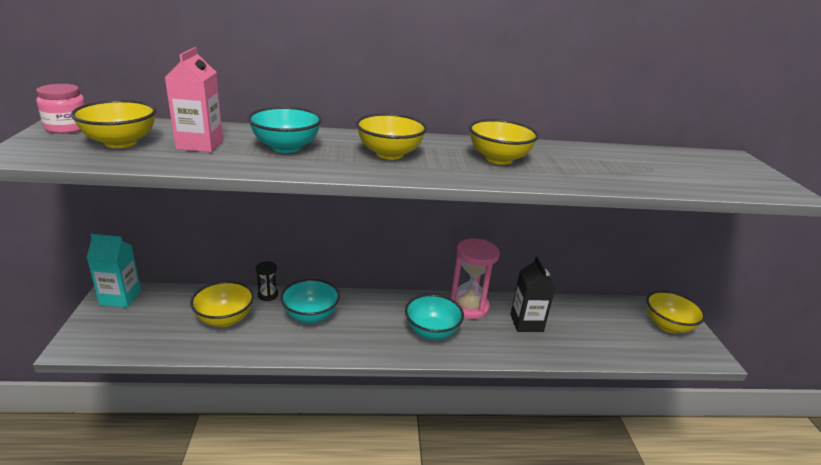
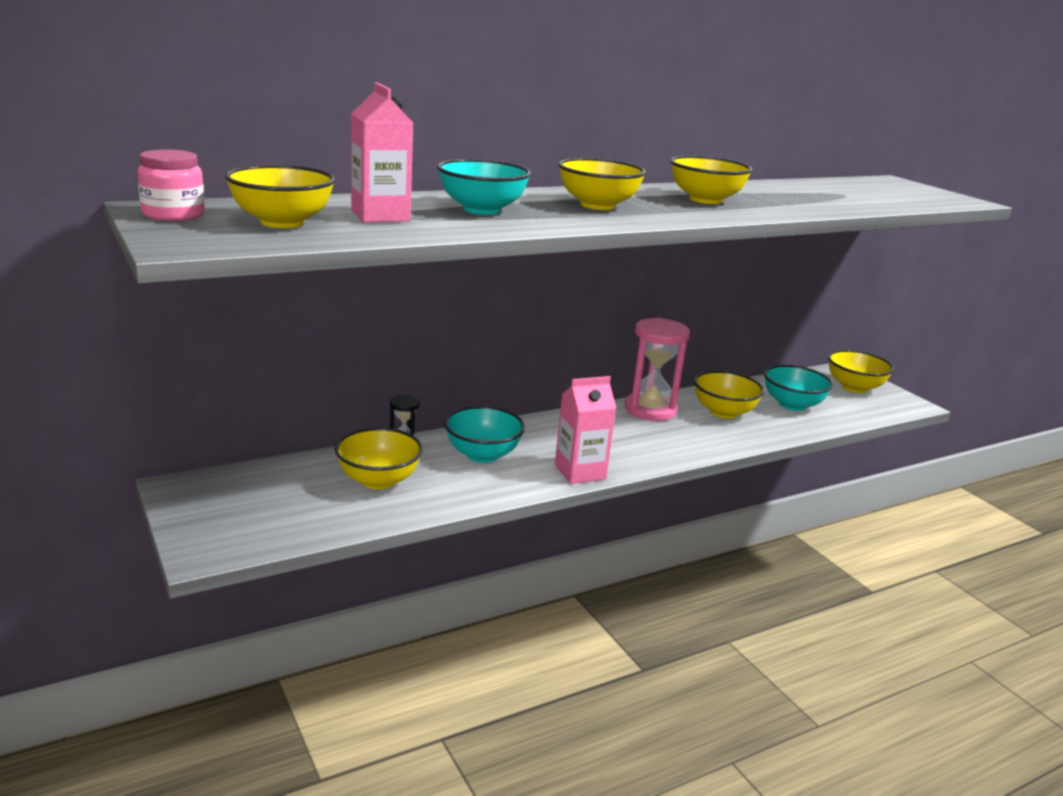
camera: 25 degrees left, 5 degrees down
turquoise carton [86,234,141,308] -> none
turquoise bowl [405,294,464,340] -> turquoise bowl moved to [764,365,833,411]
black carton [510,257,556,332] -> yellow bowl [694,371,764,419]
none -> pink carton [555,376,616,484]

